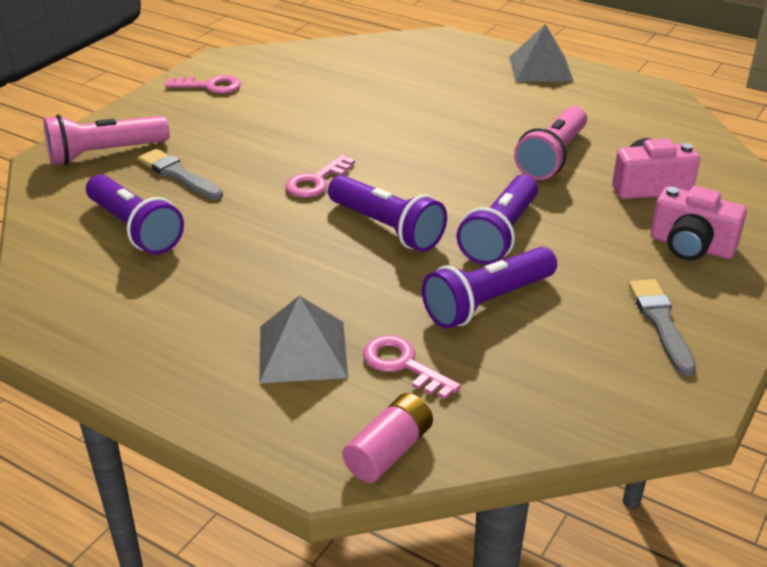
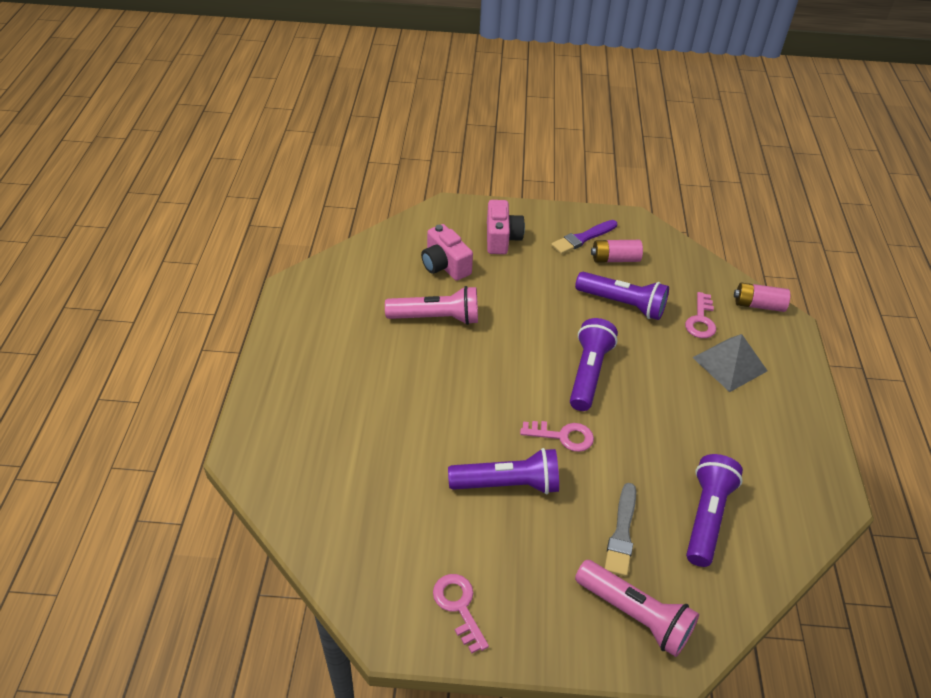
camera: 120 degrees left, 10 degrees up
purple flashlight [457,175,538,265] -> purple flashlight moved to [448,448,559,494]
grey pyramid [510,24,573,82] -> none
grey brush [629,279,696,376] -> purple brush [551,220,617,254]
none -> pink battery [591,240,643,263]

